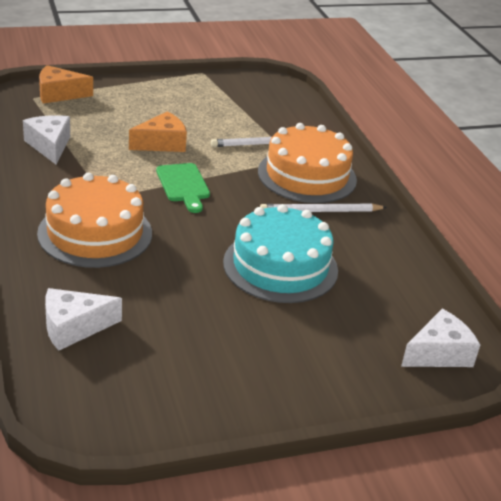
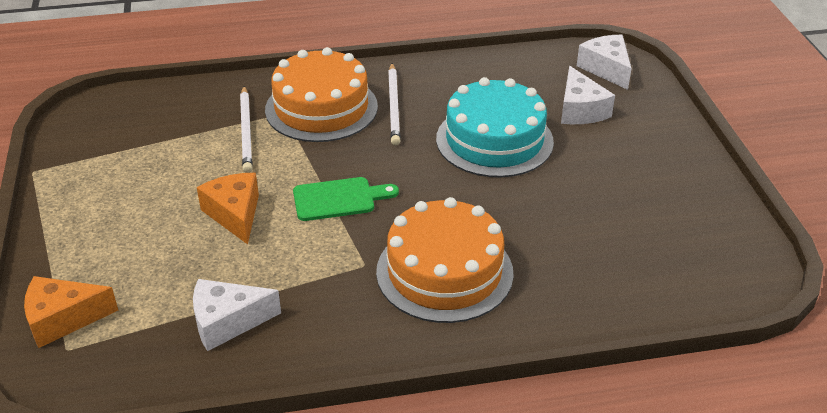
camera: 80 degrees left, 5 degrees up
orange cheese [39,65,93,104] -> orange cheese turned 75 degrees clockwise [24,276,118,348]
white cheese [45,288,122,351] -> white cheese moved to [561,66,615,124]

